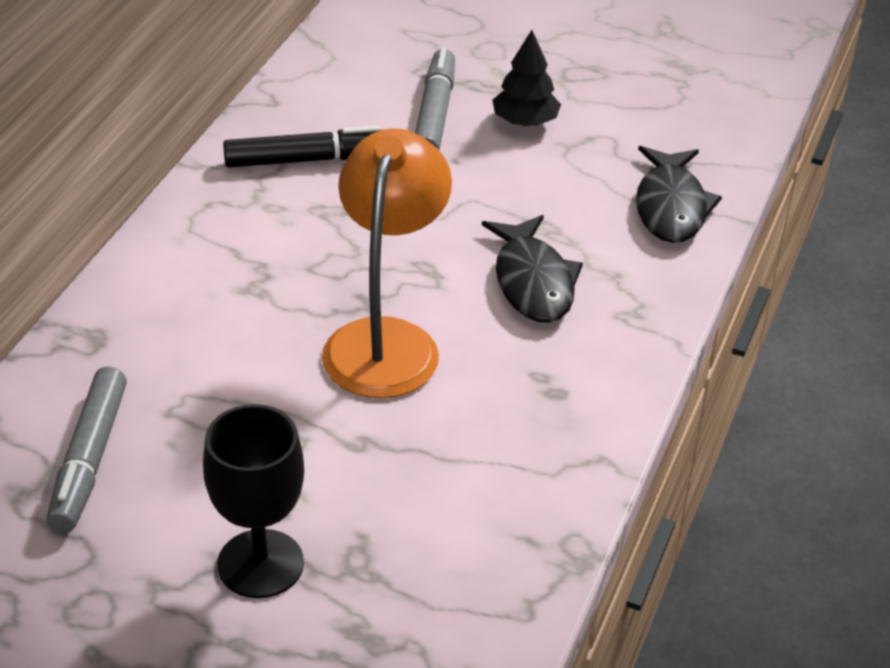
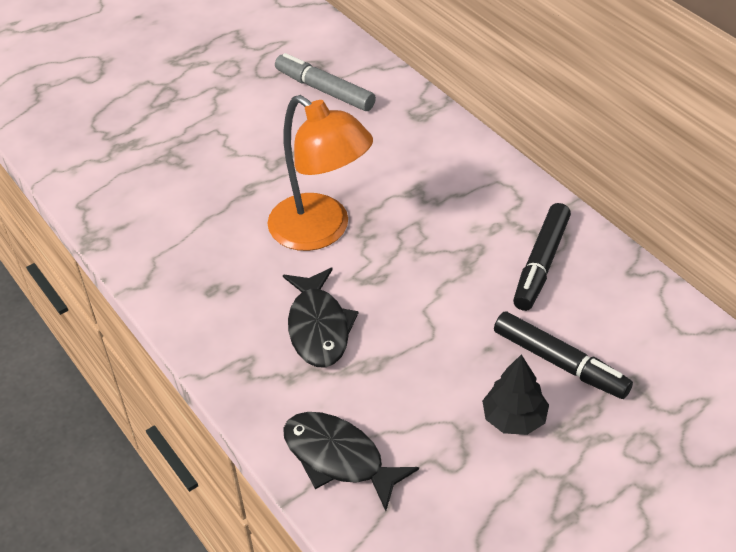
camera: 125 degrees right, 5 degrees up
black goblet [203,404,304,598] -> none
grey marker [415,48,455,150] -> black marker [494,311,633,399]
black fish [482,215,583,323] -> black fish turned 120 degrees counterclockwise [283,268,358,368]

